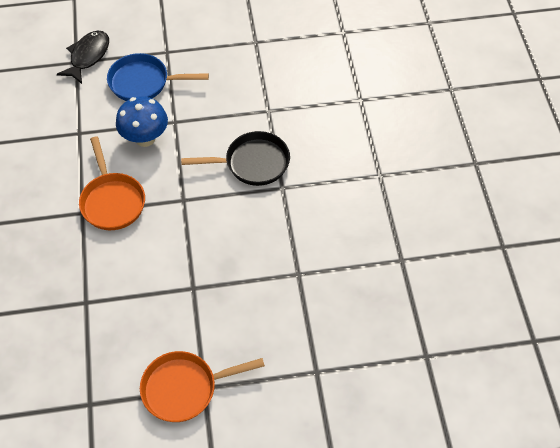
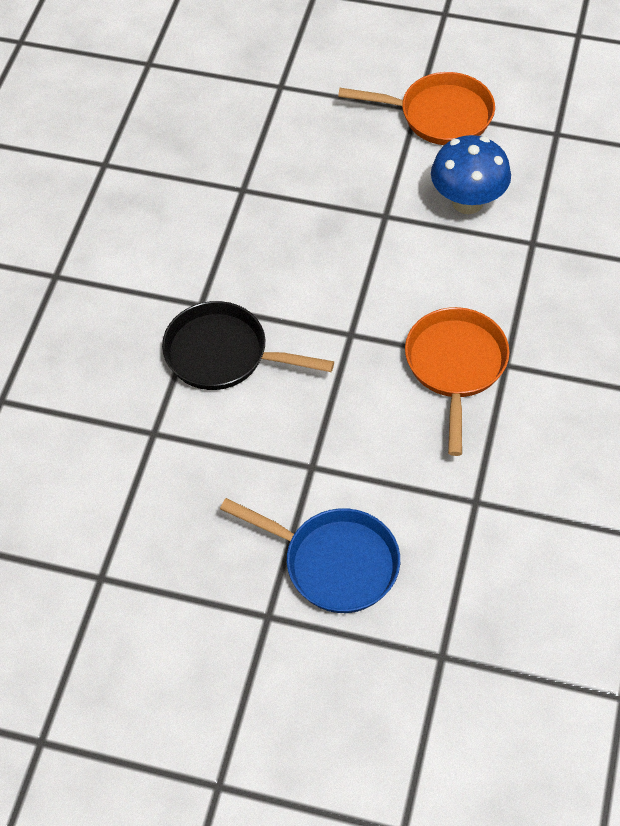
camera: 155 degrees left, 0 degrees up
black fish [57,31,109,84] -> none
blue mushroom [116,96,168,147] -> blue mushroom moved to [431,135,511,214]

